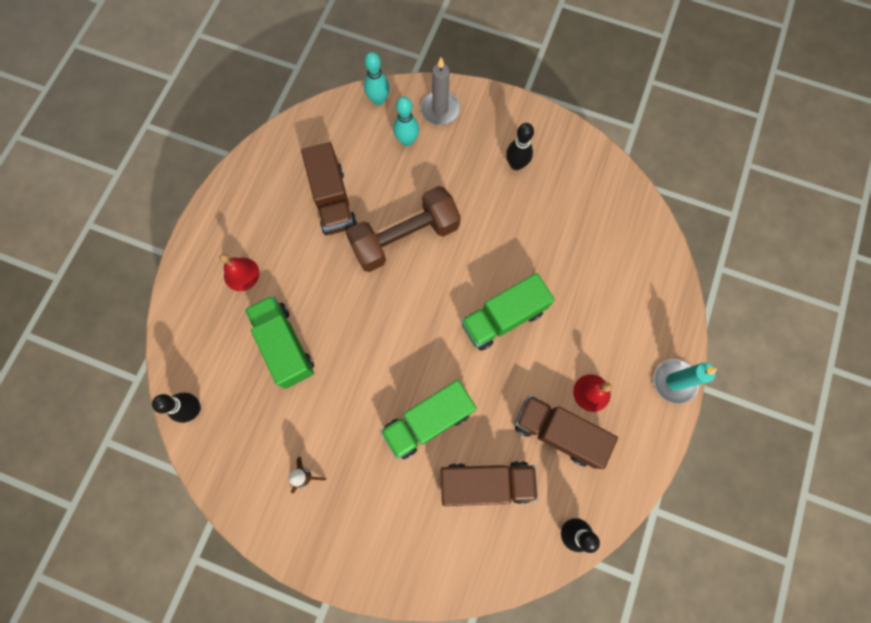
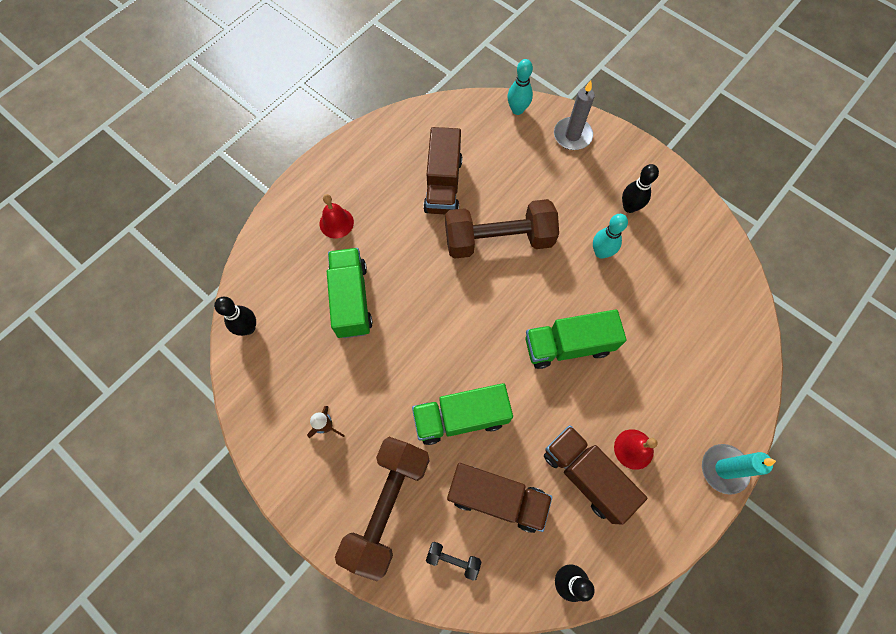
camera: 20 degrees right, 5 degrees down
turquoise bowling pin [393,97,419,146] -> turquoise bowling pin moved to [593,214,628,259]
none -> brown dumbbell [335,437,430,581]
none -> black dumbbell [426,542,482,581]

